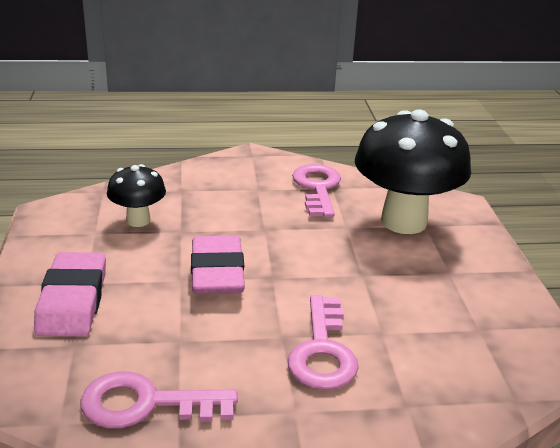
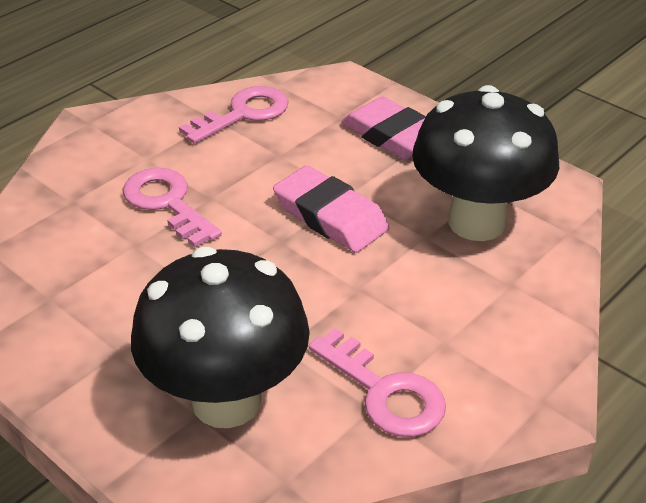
camera: 140 degrees right, 10 degrees up
black mushroom [107,164,166,227] -> black mushroom [412,85,559,241], size x1.99

